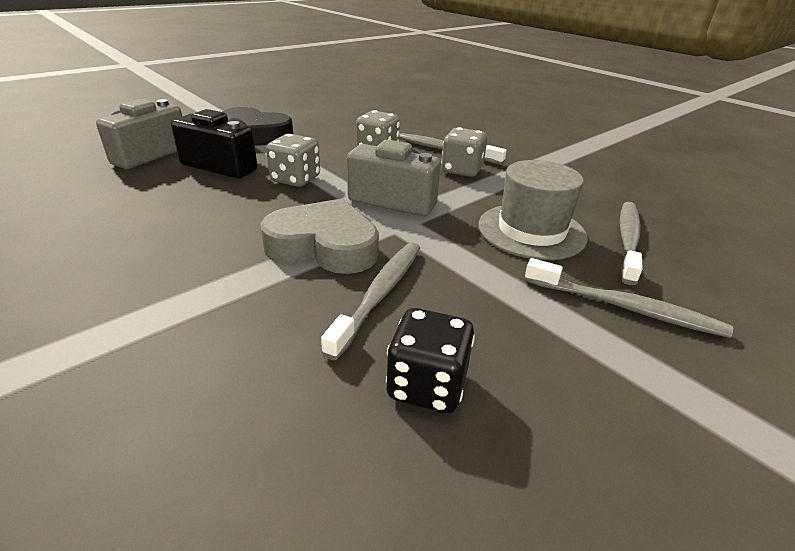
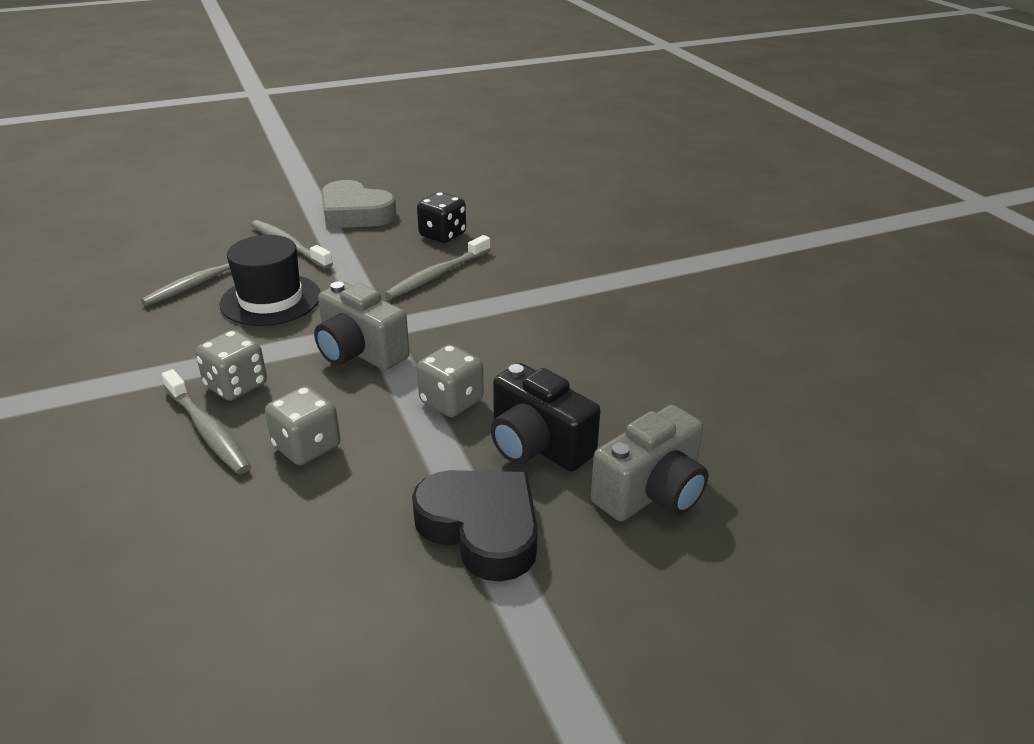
camera: 160 degrees left, 0 degrees up
grey heart [260,198,379,274] -> grey heart moved to [321,180,397,228]
grey hat [479,160,588,260] -> black hat [220,235,320,326]

